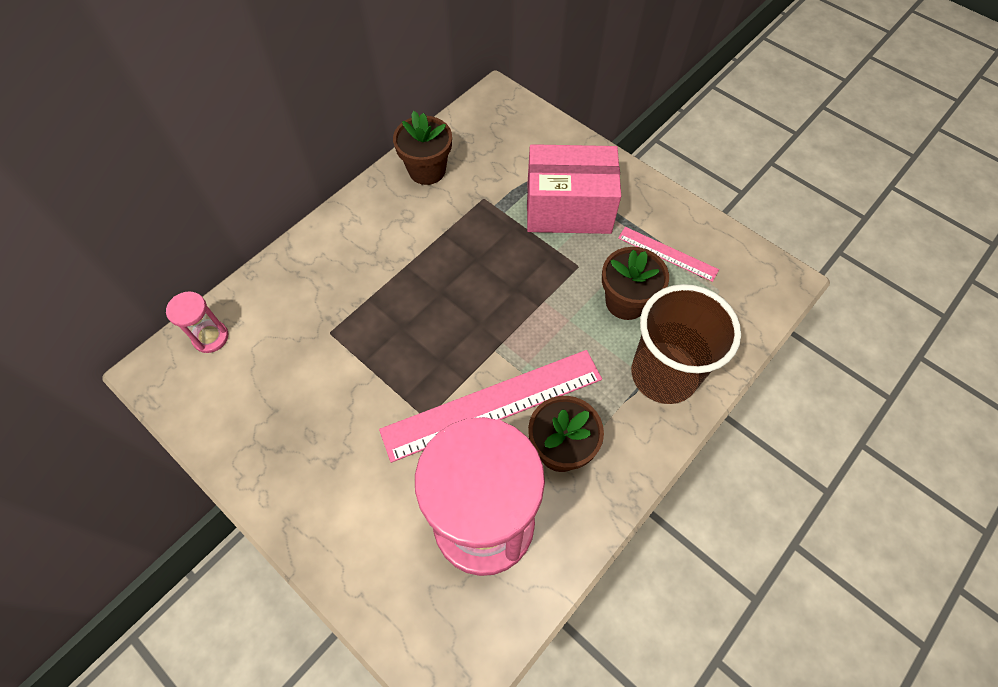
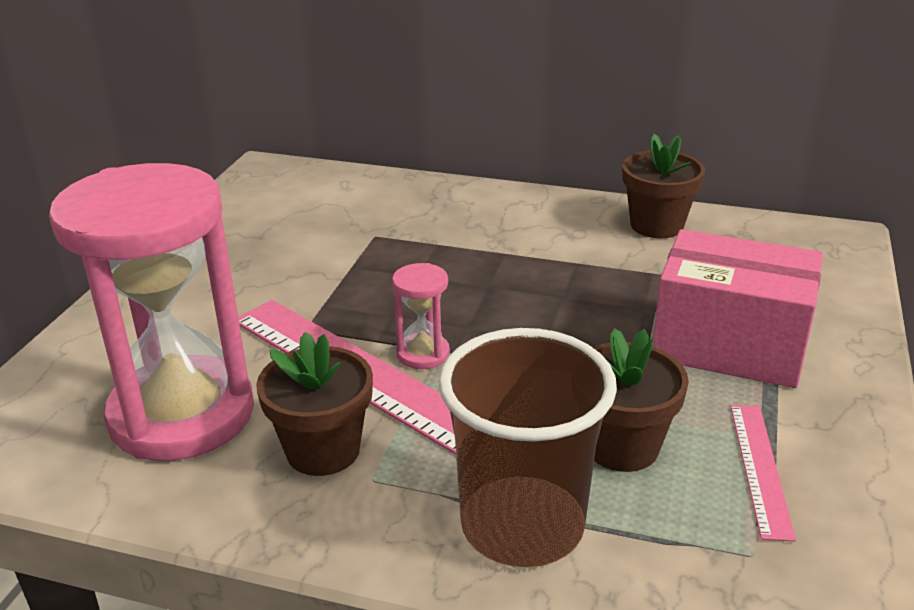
camera: 65 degrees right, 30 degrees down
pink hourglass [166,291,229,353] -> pink hourglass moved to [392,263,450,369]
pink box [527,144,621,234] -> pink box turned 45 degrees counterclockwise [653,229,823,388]

